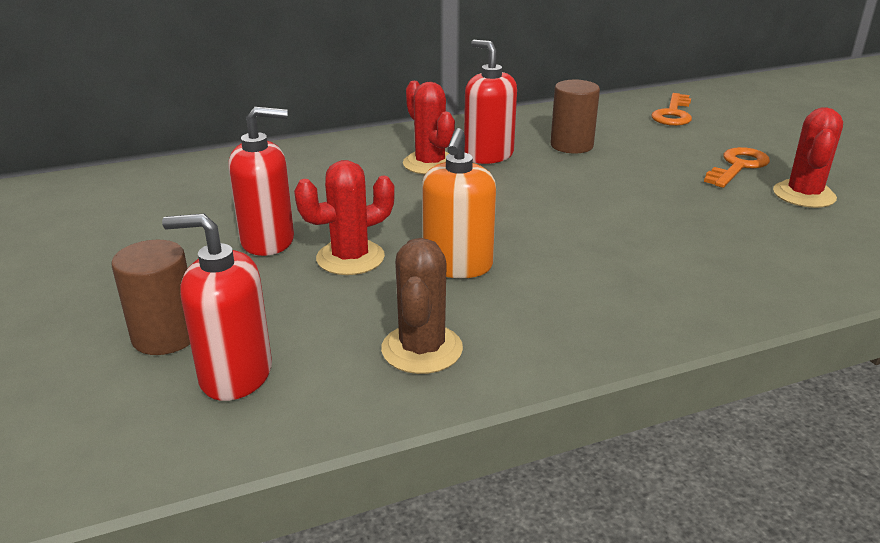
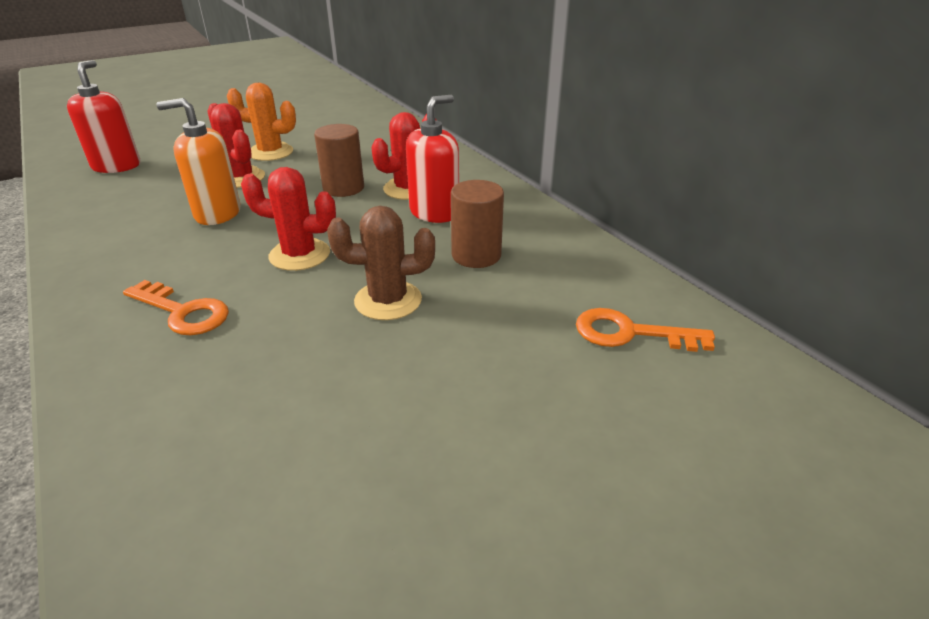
camera: 80 degrees right, 5 degrees up
brown cylinder [111,240,190,355] -> brown cylinder moved to [314,124,364,197]
red soap dispenser [228,107,294,256] -> orange cactus [227,83,296,161]
brown cactus [381,238,463,374] -> brown cactus moved to [327,206,435,320]
orange key [704,147,770,188] -> orange key moved to [123,280,229,335]
red cactus [773,107,843,208] -> red cactus moved to [241,167,336,271]

